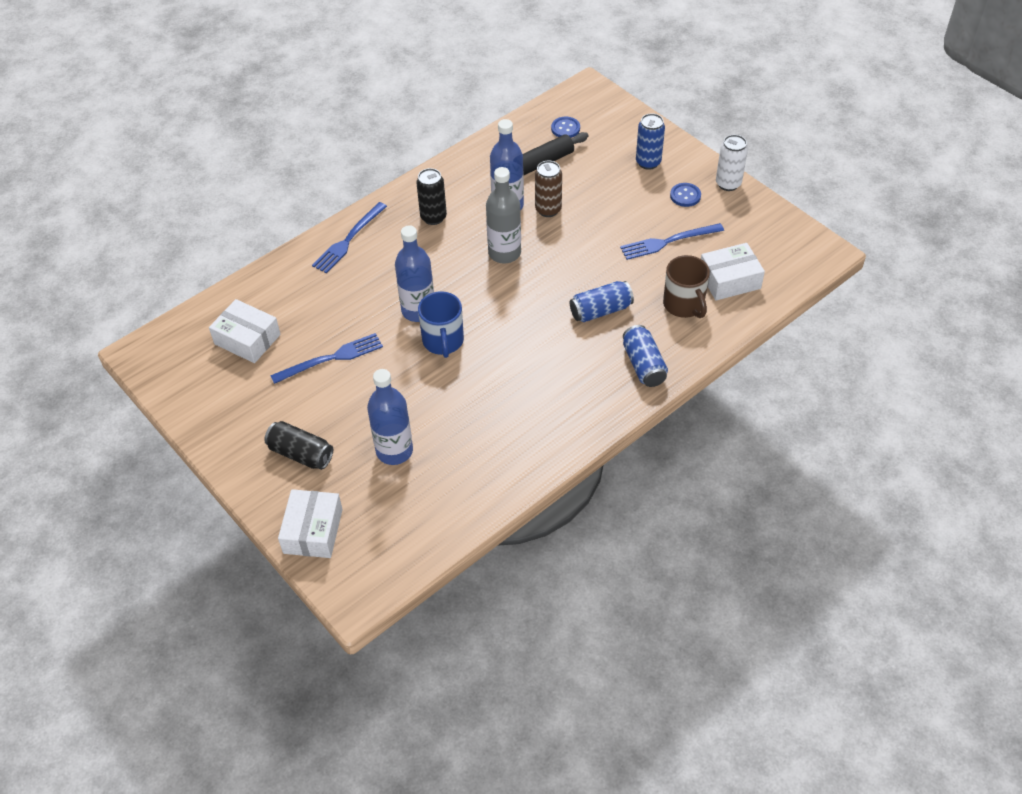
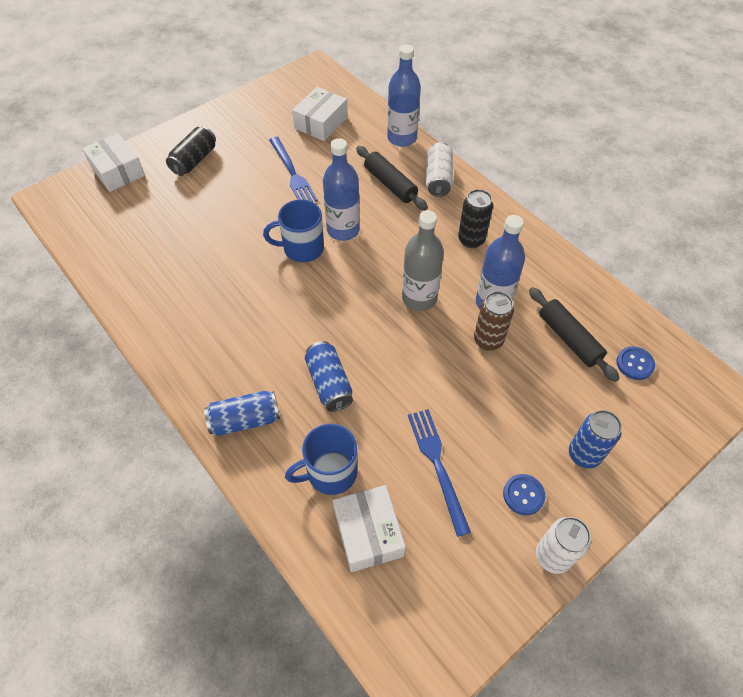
camera: 90 degrees right, 5 degrees up
white box [278,489,343,558] -> white box turned 45 degrees clockwise [82,133,145,192]
blue fork [312,202,387,273] -> white can [426,142,453,197]
blue bottle [367,369,413,465] -> blue bottle moved to [387,45,421,147]
brown mug [663,255,710,318] -> blue mug [285,424,358,495]
none -> black rolling pin [356,146,428,210]

